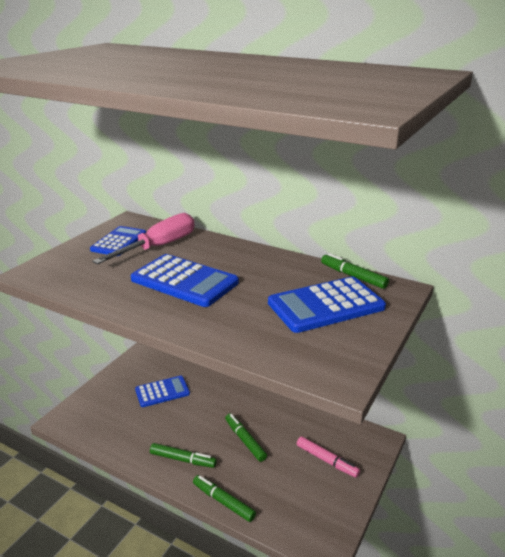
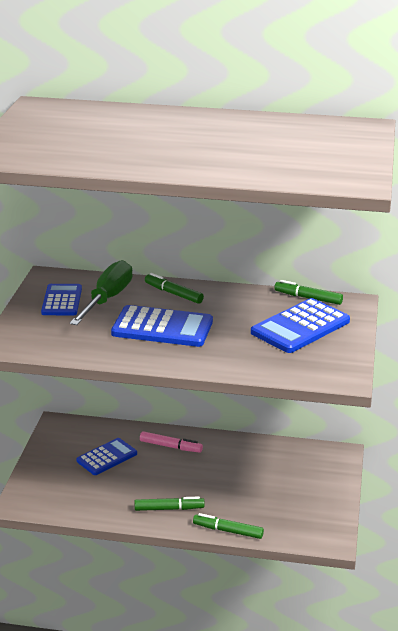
camera: 20 degrees left, 0 degrees up
pink screwdriver [92,213,194,264] -> green screwdriver [70,260,133,325]
green marker [225,413,267,462] -> green marker moved to [145,273,204,304]
pink marker [297,436,360,478] -> pink marker moved to [140,431,203,453]

